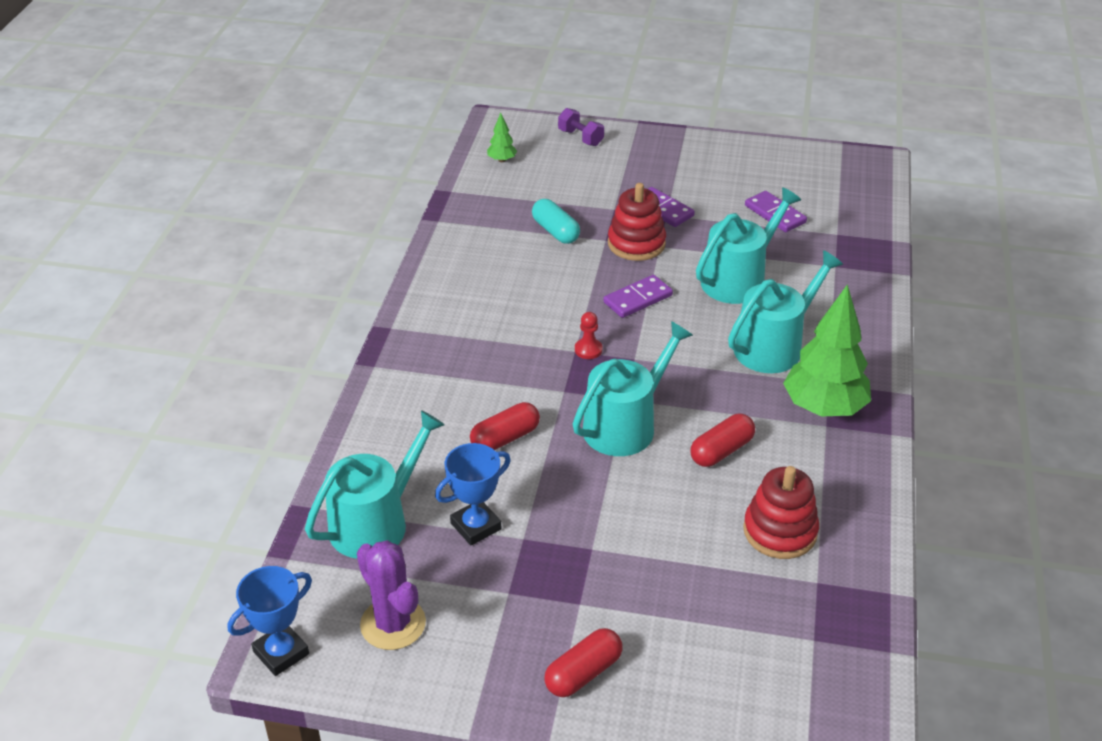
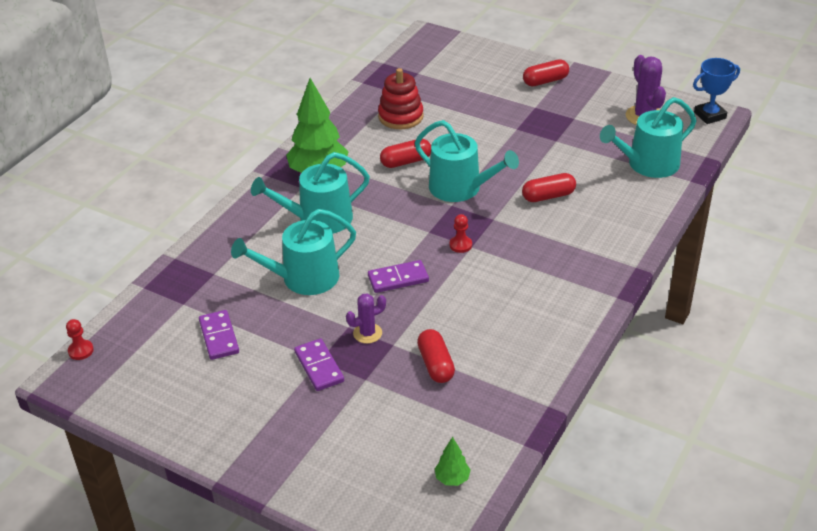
camera: 160 degrees left, 0 degrees up
blue trophy [435,443,511,546] -> none
turquoise capsule [532,199,580,244] -> red capsule [417,329,455,383]
purple dumbbell [558,108,604,146] -> none
turquoise watering can [573,321,693,456] -> turquoise watering can turned 120 degrees counterclockwise [415,120,519,202]
red stacking toy [608,183,666,261] -> purple cactus [346,293,386,344]
none -> red pawn [66,319,94,360]

